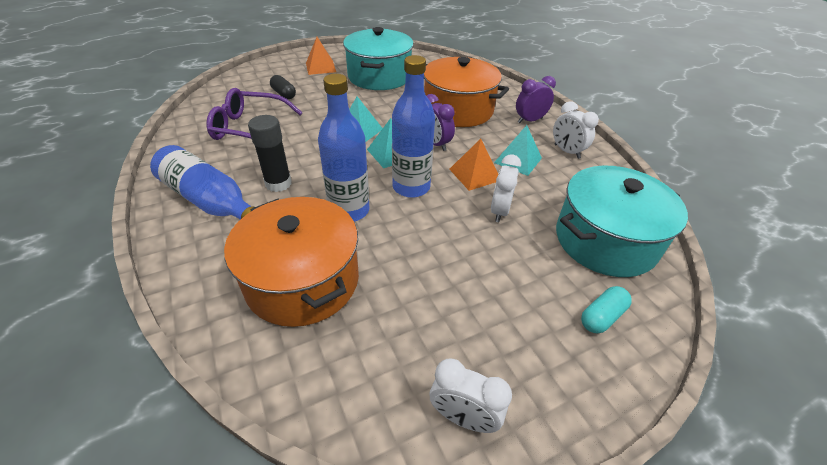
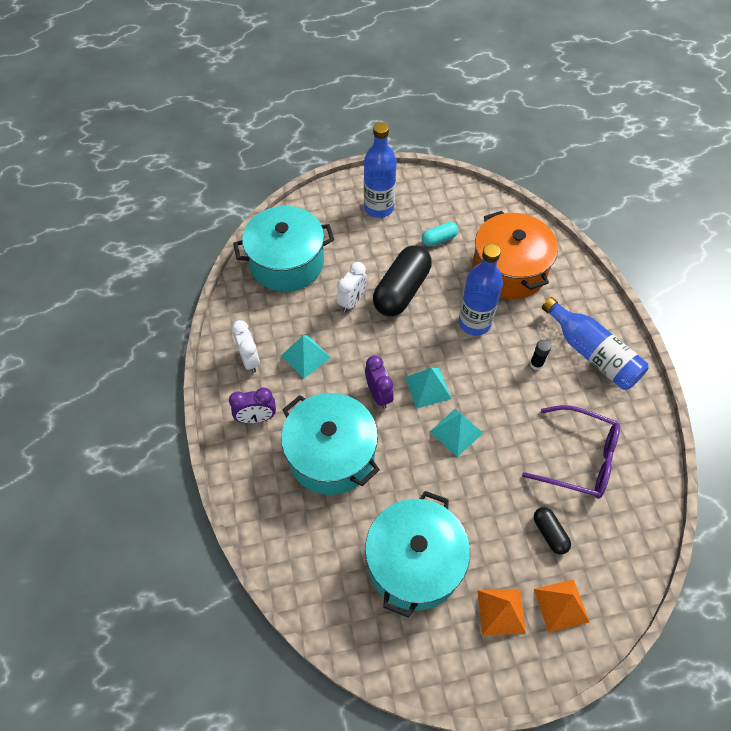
camera: 165 degrees left, 15 degrees up
black glue stick [248,115,292,192] -> black glue stick [530,340,551,370], size x0.57
blue bottle [392,55,435,198] -> blue bottle moved to [364,122,397,218]
orange pot [424,57,509,127] -> turquoise pot [281,393,380,495]
white clock [430,358,512,433] -> none
orange pyramid [449,139,498,191] -> orange pyramid moved to [534,579,589,633]
turquoise capsule [581,286,632,333] -> turquoise capsule moved to [422,222,458,247]
none -> black capsule [373,245,432,316]

